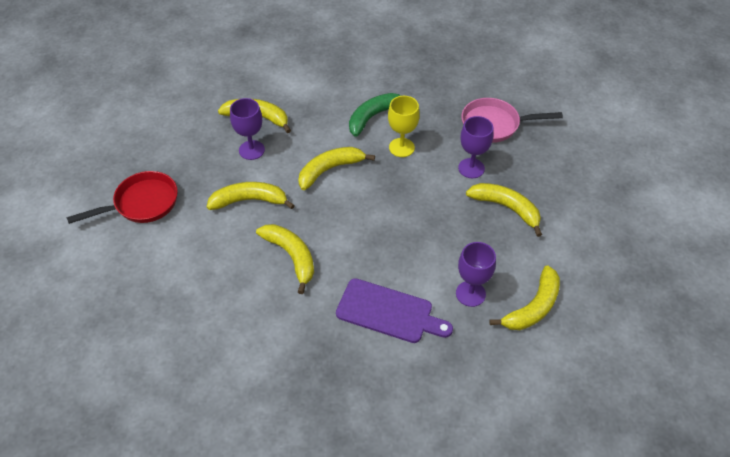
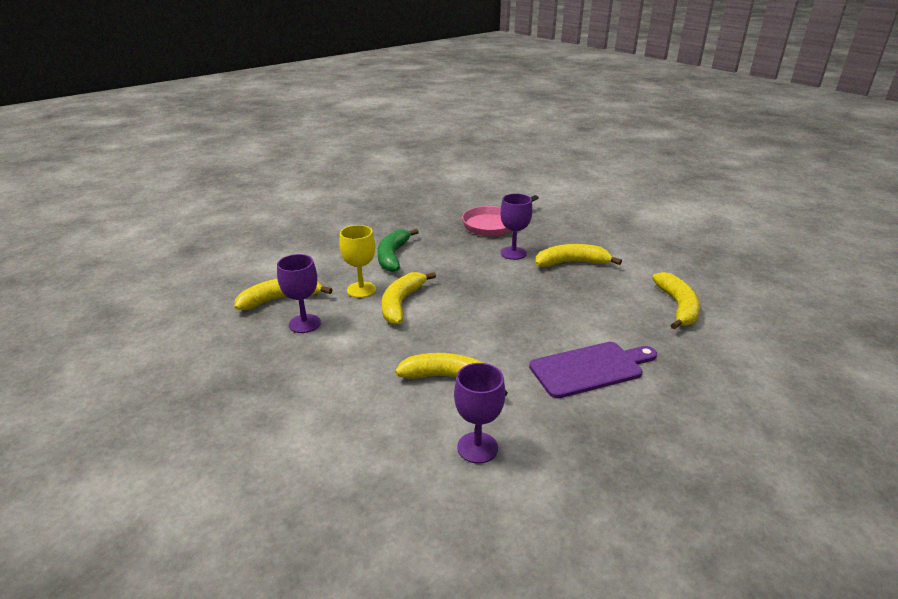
camera: 40 degrees left, 20 degrees down
red pan [66,171,178,224] -> none
yellow banana [207,182,295,210] -> none
yellow goblet [388,96,420,157] -> yellow goblet moved to [339,225,376,298]
purple goblet [456,242,496,307] -> purple goblet moved to [454,363,505,464]

